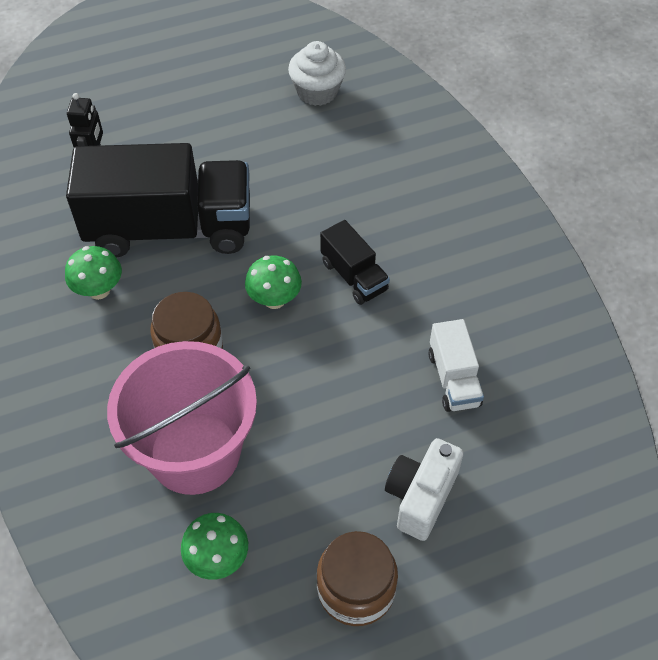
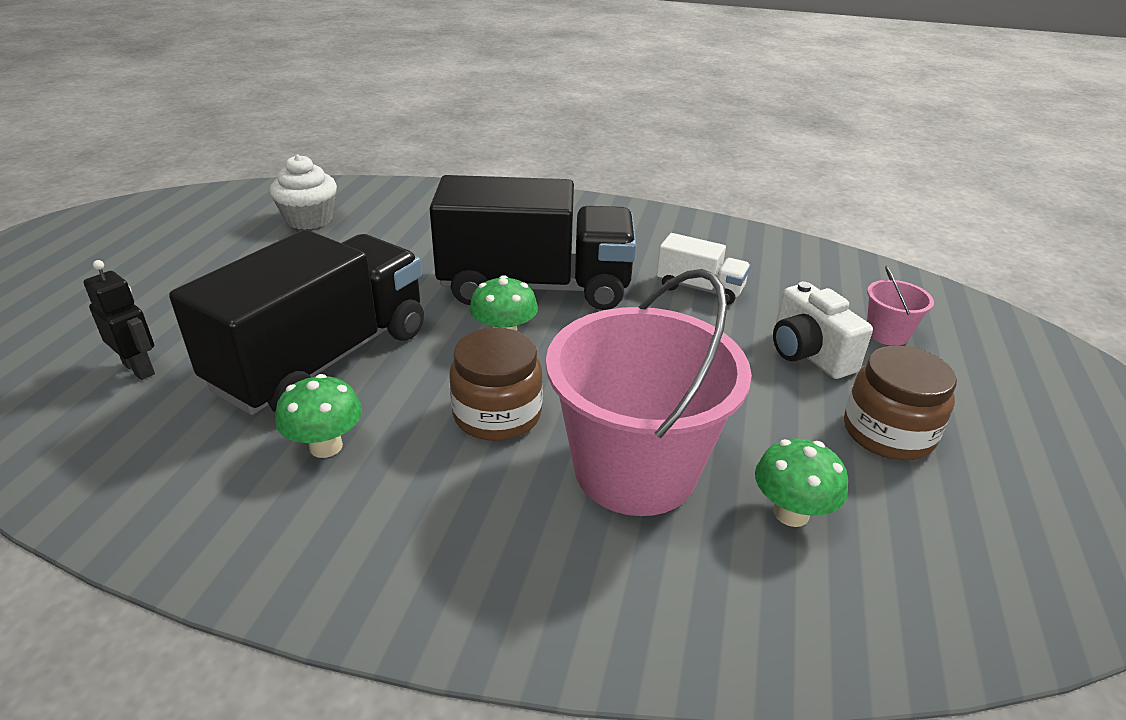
camera: 55 degrees left, 20 degrees down
black truck [320,220,390,305] -> black truck [430,175,636,310], size x2.19
none -> pink bucket [867,266,934,346]

